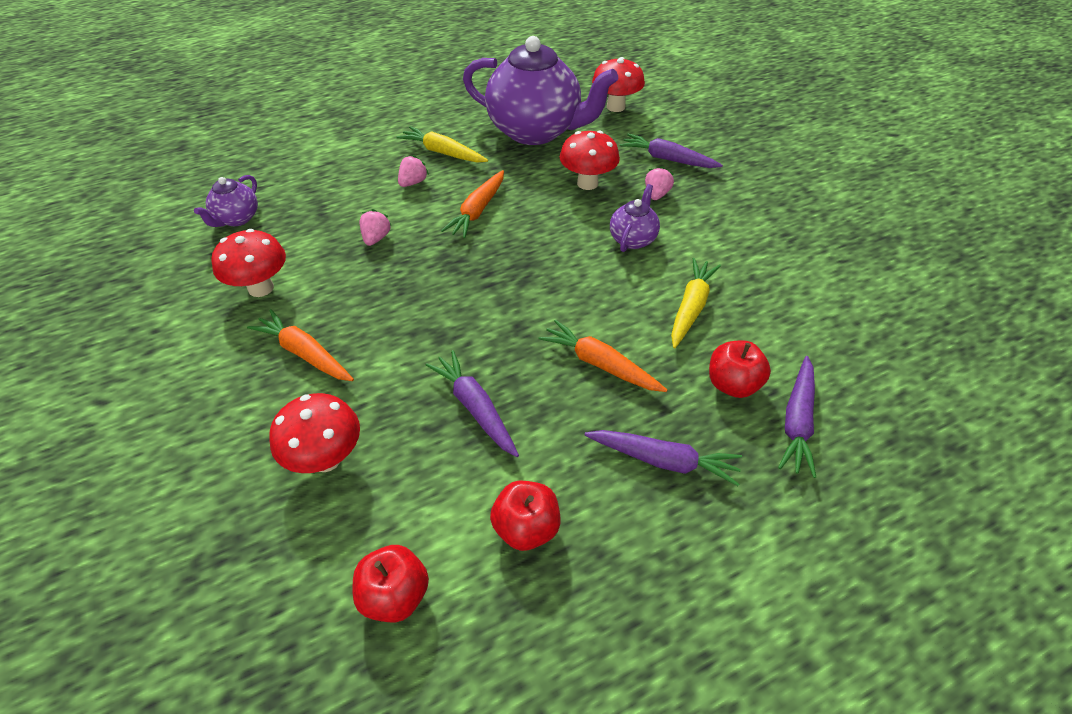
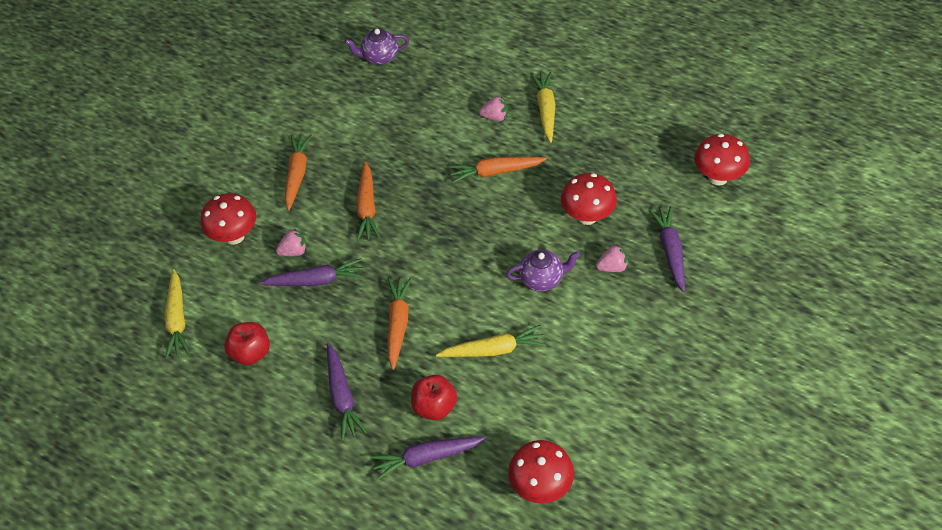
camera: 60 degrees right, 5 degrees up
red mushroom [211,229,286,297] -> red mushroom moved to [508,440,574,503]
red apple [353,545,429,622] -> yellow carrot [165,269,190,359]
pink strawberry [360,209,392,246] -> pink strawberry moved to [276,229,307,256]
purple carrot [426,350,519,457] -> purple carrot turned 60 degrees clockwise [259,258,364,286]
purple teapot [463,36,618,145] -> none
none -> orange carrot [356,161,380,241]

